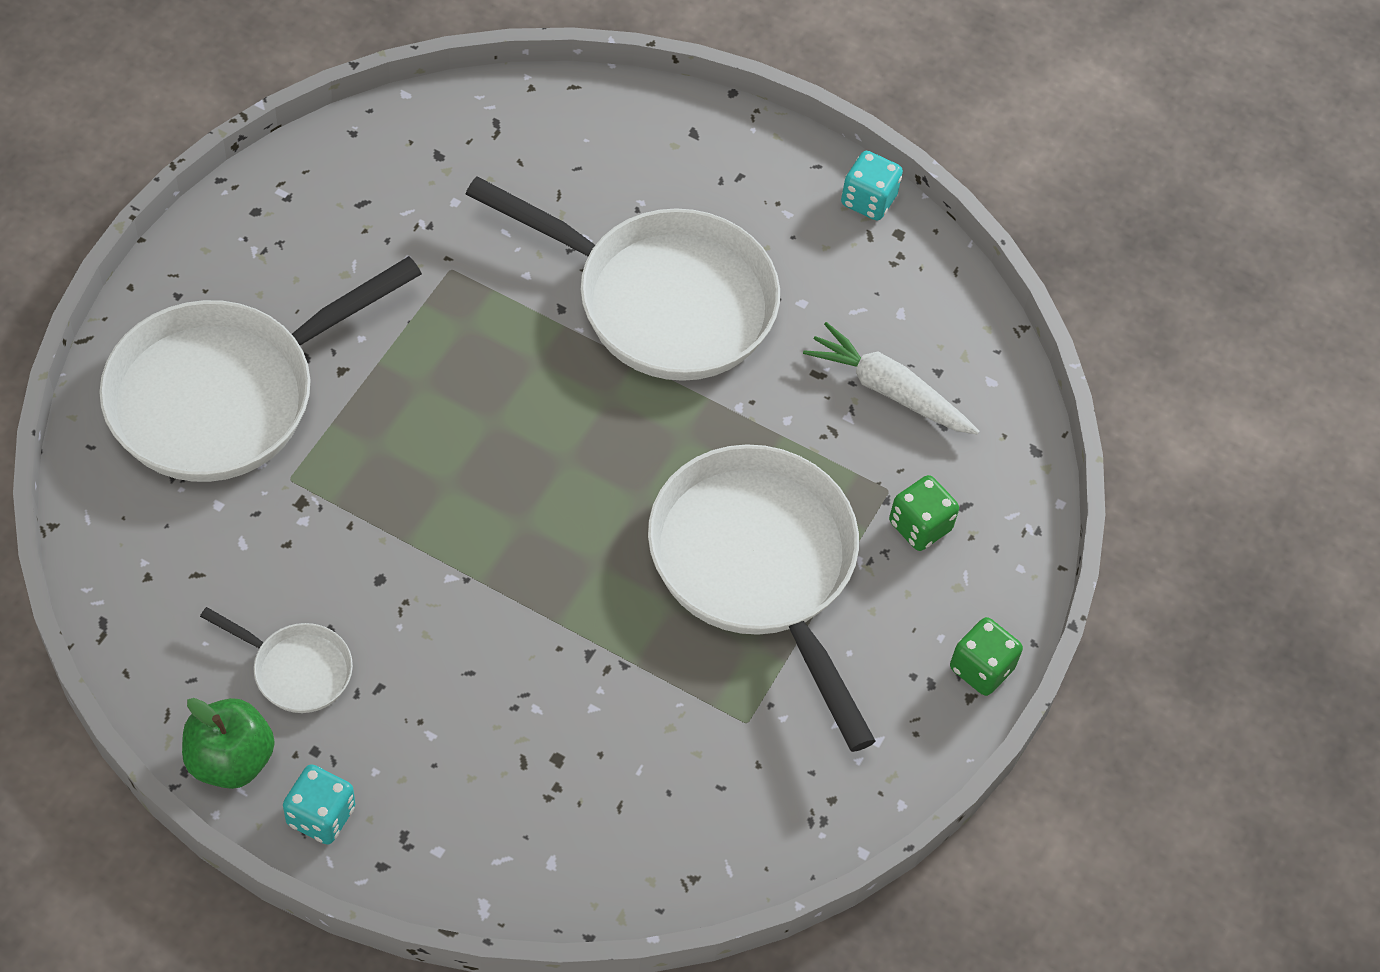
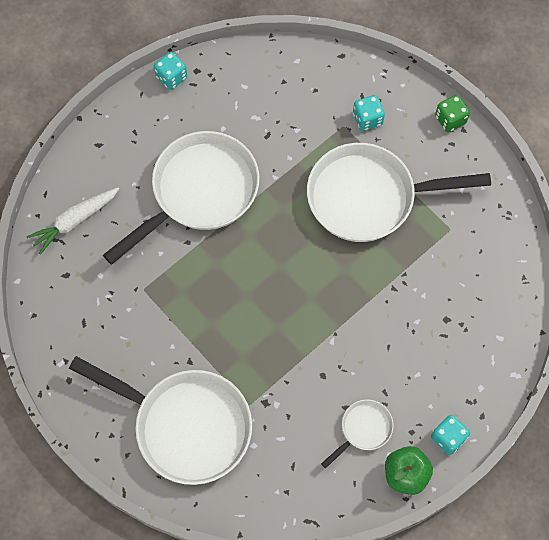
camera: 65 degrees left, 10 degrees up
white pan [99,256,422,482] -> white pan turned 45 degrees counterclockwise [69,356,252,485]
white carrot [803,322,980,435] -> white carrot moved to [26,187,120,255]
green dice [889,475,959,551] -> turquoise dice [353,95,385,131]

